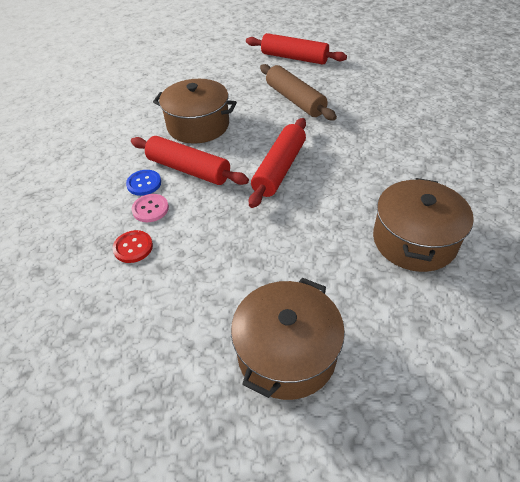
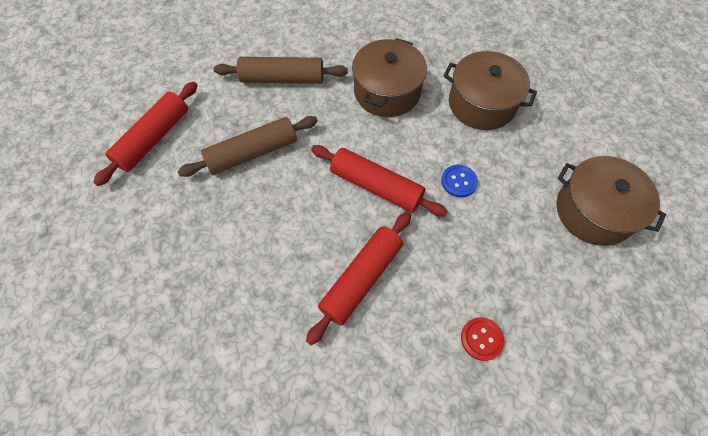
camera: 85 degrees left, 15 degrees up
blue button [126,170,161,196] -> blue button moved to [441,165,478,197]
pink button [132,194,169,222] -> none
brown pot [153,79,237,144] -> brown pot moved to [352,38,427,117]
none -> brown rolling pin [213,57,348,84]

